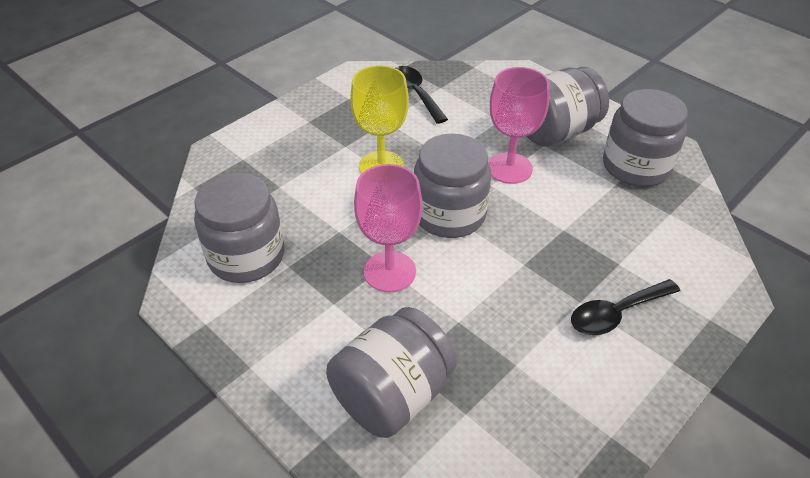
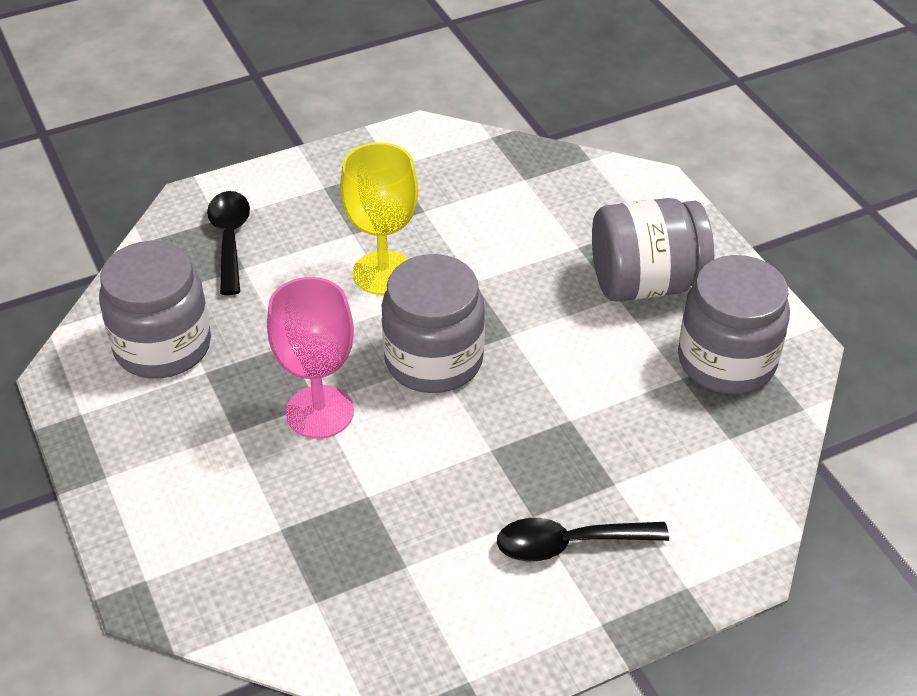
camera: 20 degrees right, 0 degrees up
grey jar [326,307,457,438] -> none
black spoon [396,66,448,124] -> black spoon moved to [207,191,250,295]
pink goblet [488,67,549,184] -> none

